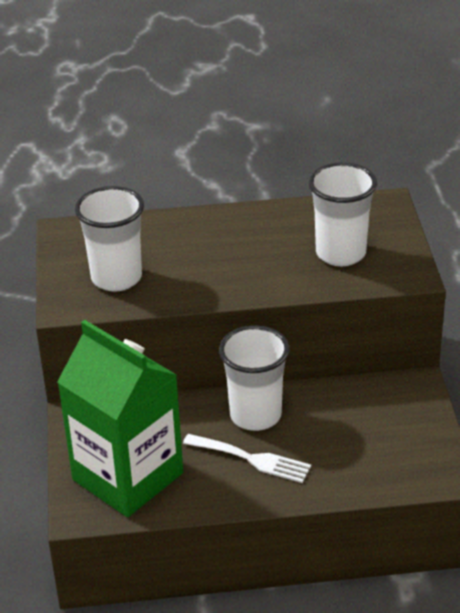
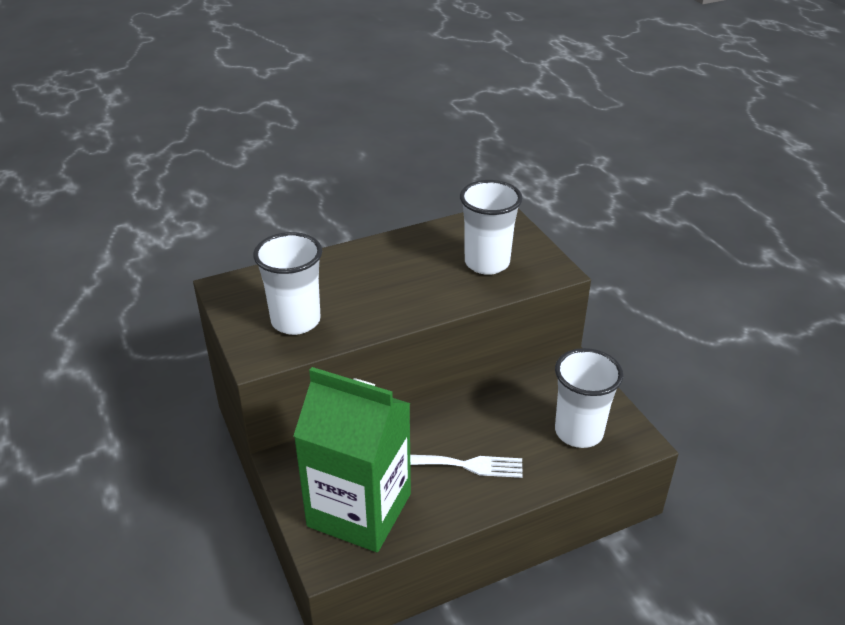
camera: 20 degrees left, 0 degrees up
white cup [219,325,289,431] -> white cup moved to [555,348,623,448]

